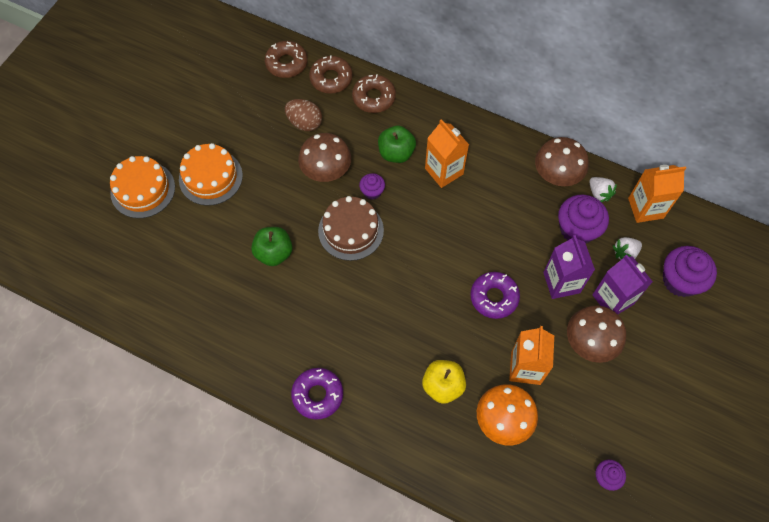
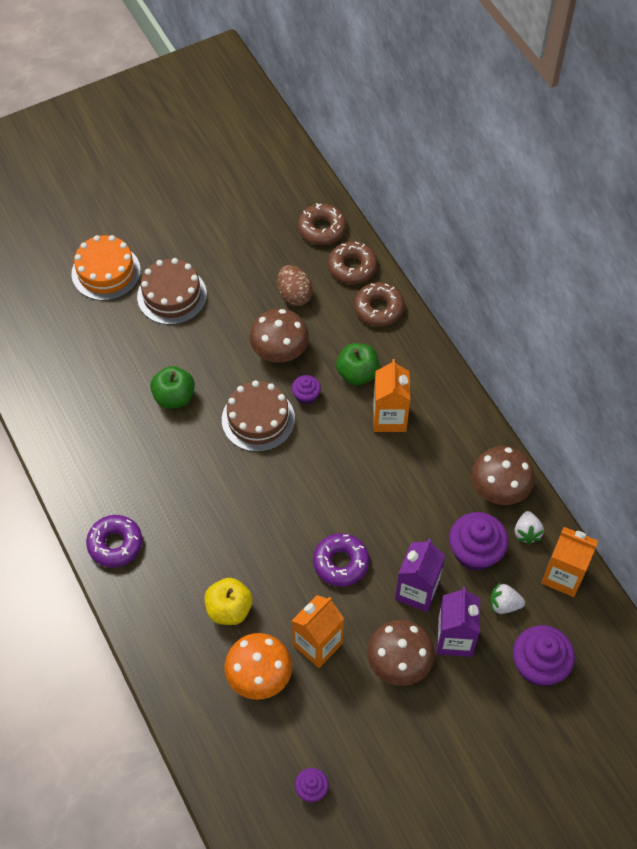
camera: 35 degrees right, 5 degrees down
orange cake [179,143,243,206] -> brown cake [137,258,207,325]

